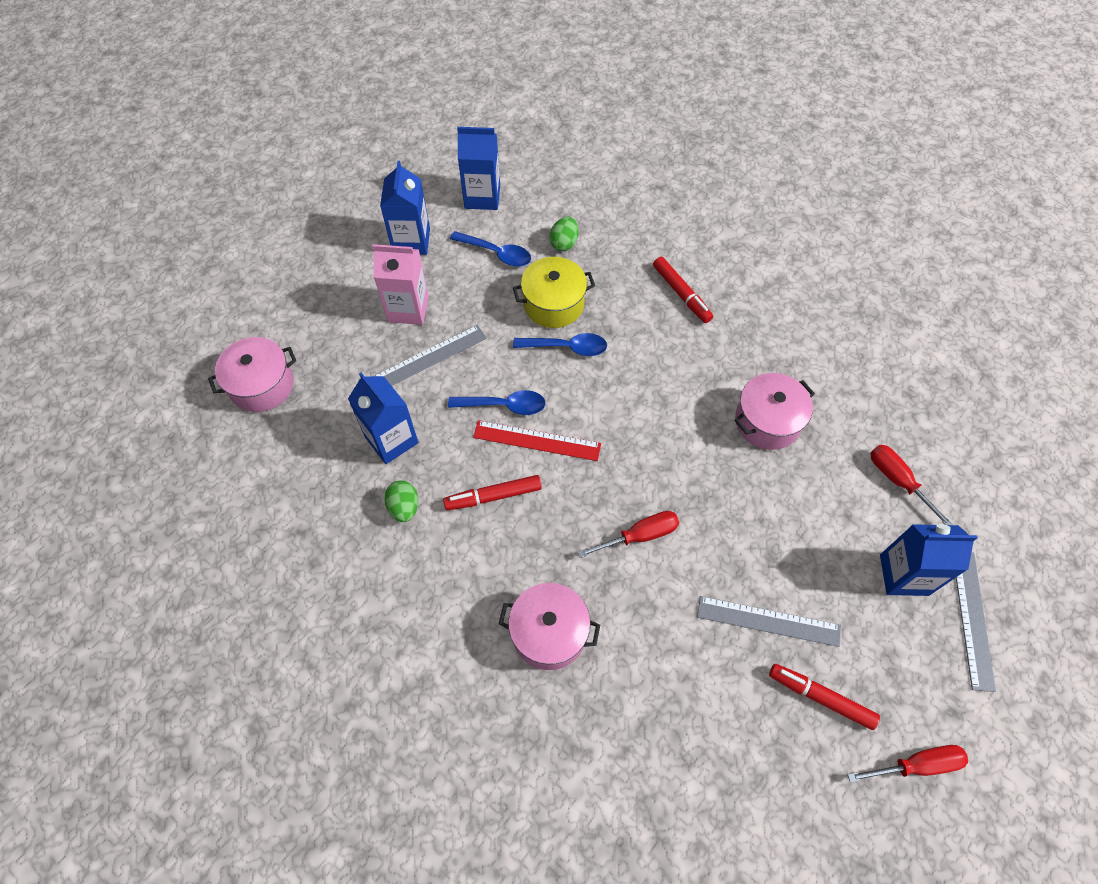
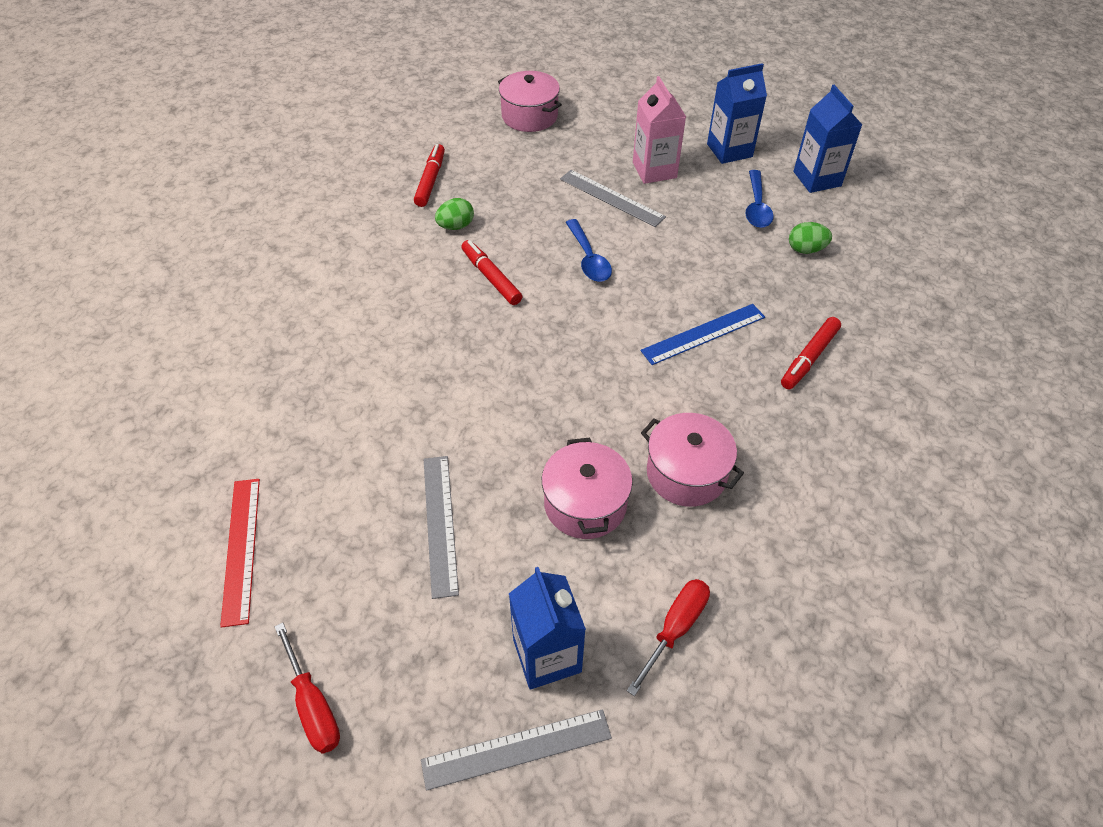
camera: 70 degrees right, 10 degrees down
blue carton [348,373,418,464] -> none
red ruler [473,420,601,461] -> red ruler moved to [220,479,260,628]
pink pot [499,583,600,670] -> pink pot moved to [542,438,633,539]
yellow pot [513,257,595,328] -> none
blue spoon [513,333,607,356] -> none
red screwdriver [578,511,679,558] -> none
red marker [769,664,880,730] -> red marker moved to [414,144,445,207]
none -> blue ruler [641,304,765,365]

